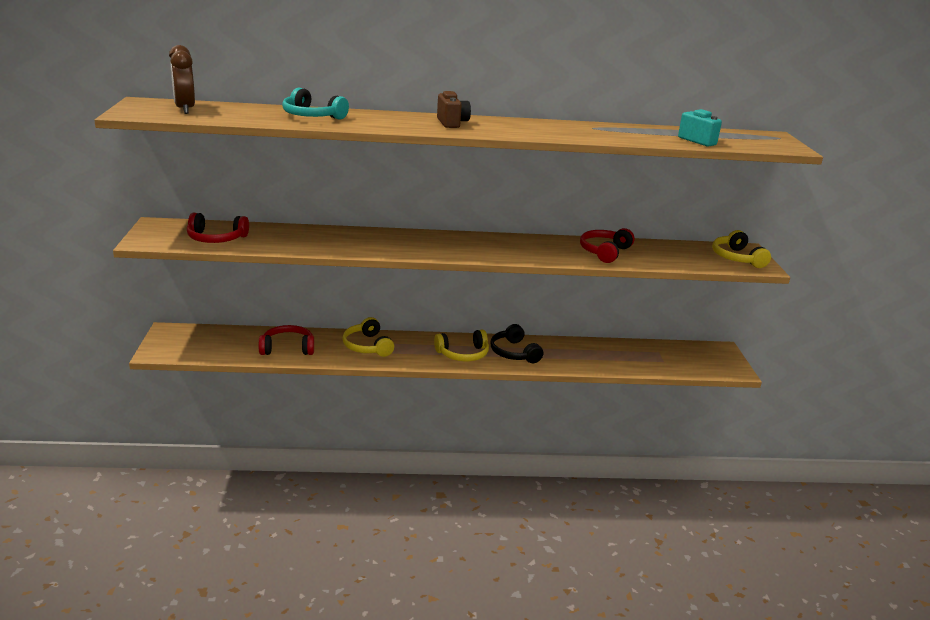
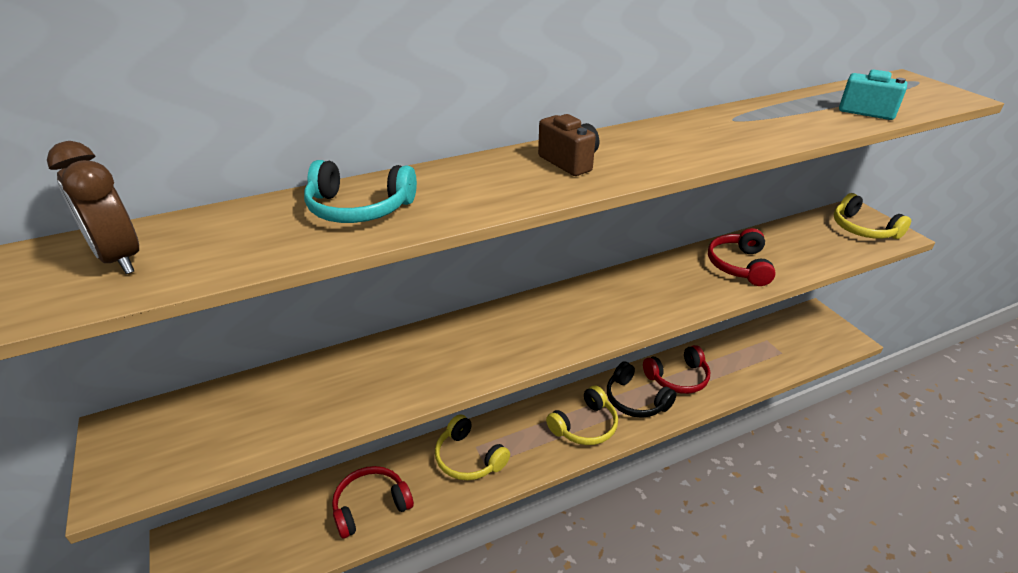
camera: 20 degrees left, 10 degrees up
red headphones [187,213,249,243] -> red headphones moved to [643,345,710,394]

